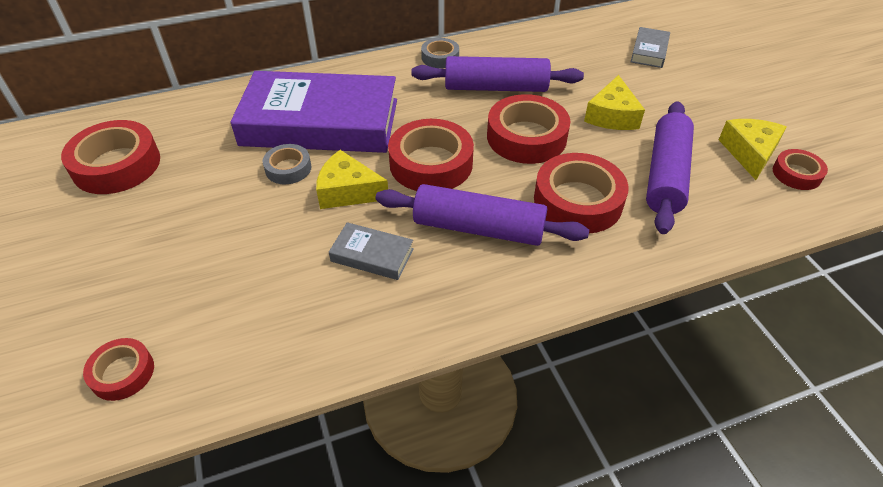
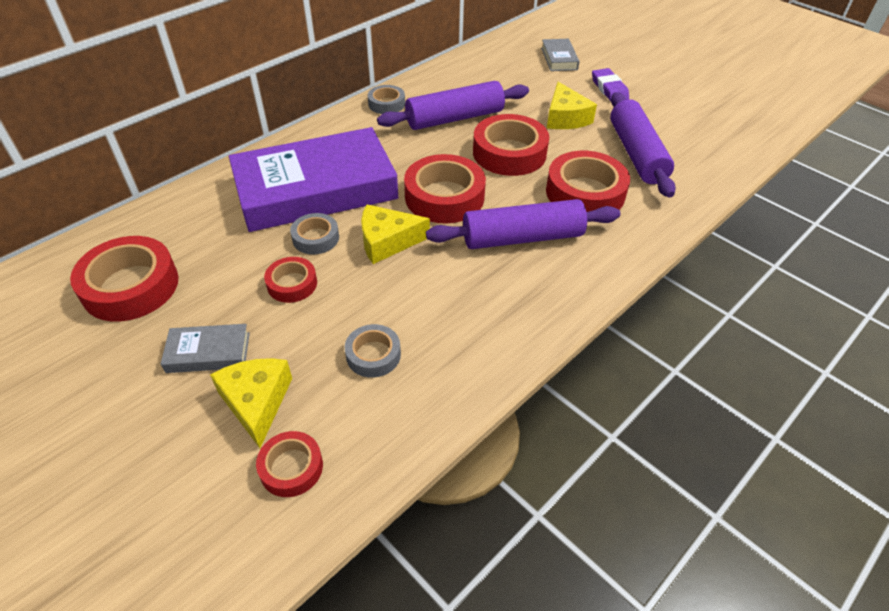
camera: 25 degrees left, 0 degrees up
grey book [329,222,414,280] -> grey book moved to [161,324,250,373]
yellow cheese [719,119,787,180] -> yellow cheese moved to [210,358,292,448]
red tape [773,149,828,190] -> red tape moved to [264,257,317,303]
none -> grey tape [345,324,401,378]
none -> purple eraser [592,68,629,101]

